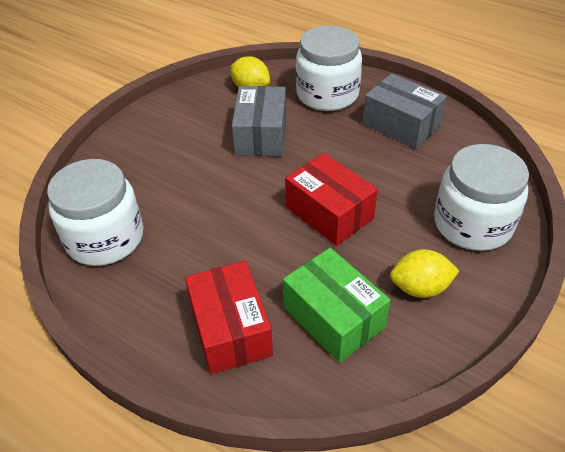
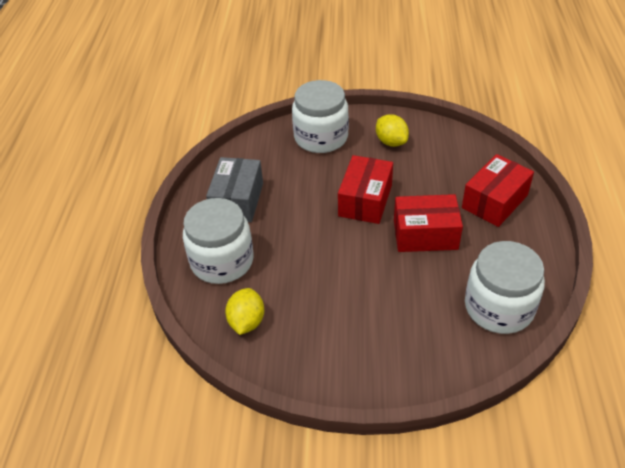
camera: 120 degrees left, 0 degrees up
grey box [232,86,286,156] -> none
green box [283,248,390,363] -> none
none -> red box [394,194,463,252]

